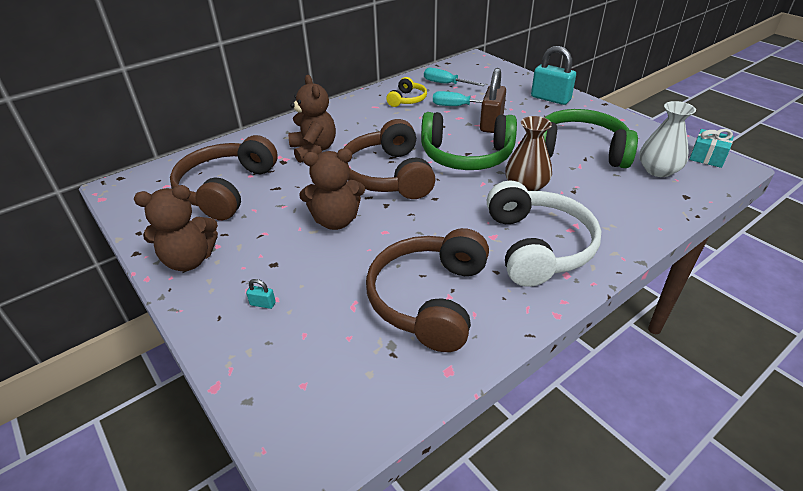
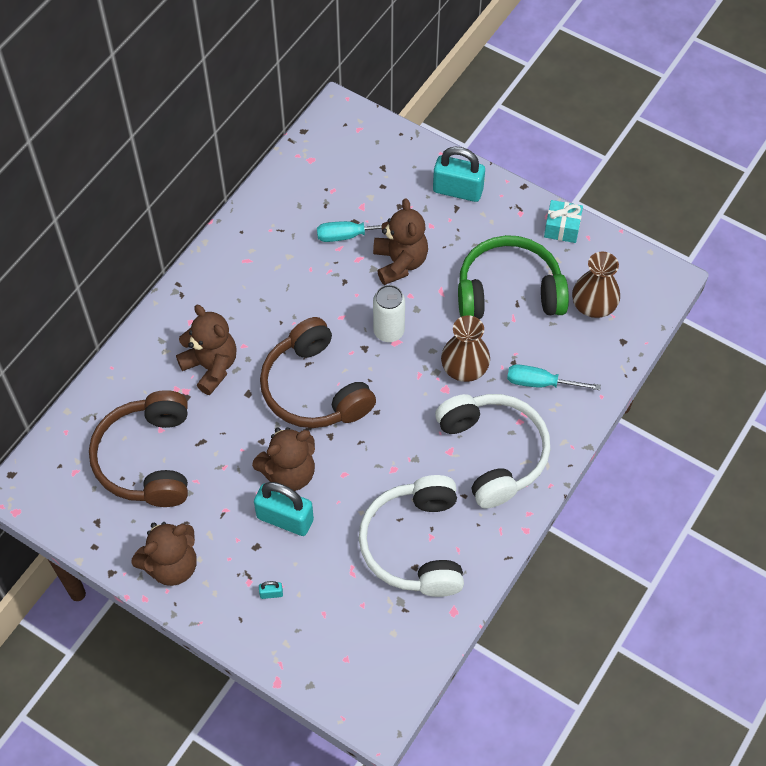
camera: 20 degrees left, 20 degrees up
brown headphones [366,228,489,352] -> white headphones [359,475,464,597]
yellow headphones [386,77,427,107] -> none
green headphones [421,112,517,170] -> white can [373,285,405,342]
turquoise screwdriver [424,68,485,86] -> turquoise screwdriver moved to [507,364,601,390]
brown padlock [480,68,506,133] -> brown teddy bear [373,198,428,285]
white vase [639,101,696,177] -> brown vase [572,252,620,318]
turquoise gift [689,129,734,168] -> turquoise gift moved to [544,200,583,243]
none -> turquoise padlock [254,482,314,536]

